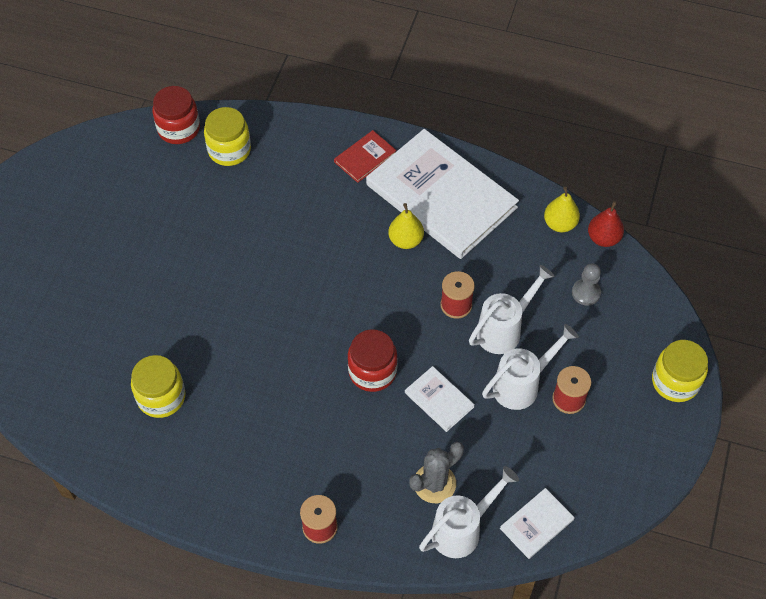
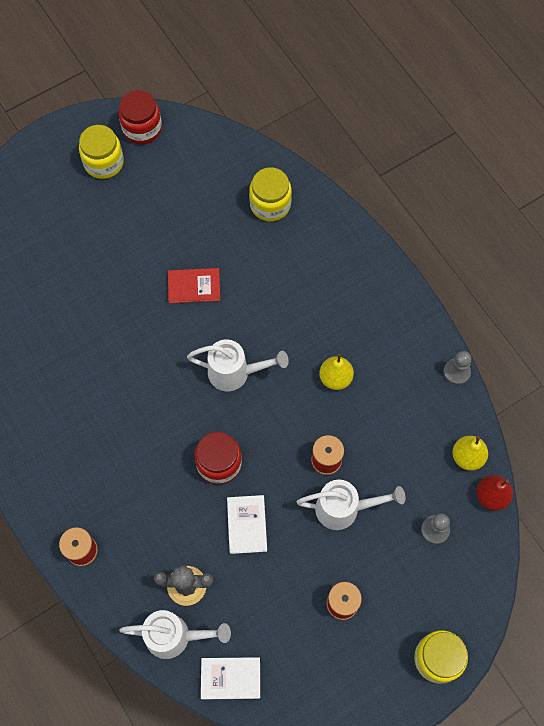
camera: 40 degrees right, 10 degrees up
yellow jar [131,355,185,418] -> yellow jar moved to [79,125,124,179]
red jar [152,86,200,144] -> red jar moved to [119,90,162,144]
red book [334,130,397,183] -> red book moved to [168,268,221,304]
white book [366,129,519,259] -> none
white watering can [482,324,579,410] -> white watering can moved to [187,339,289,391]
none -> grey pawn [443,351,472,385]

